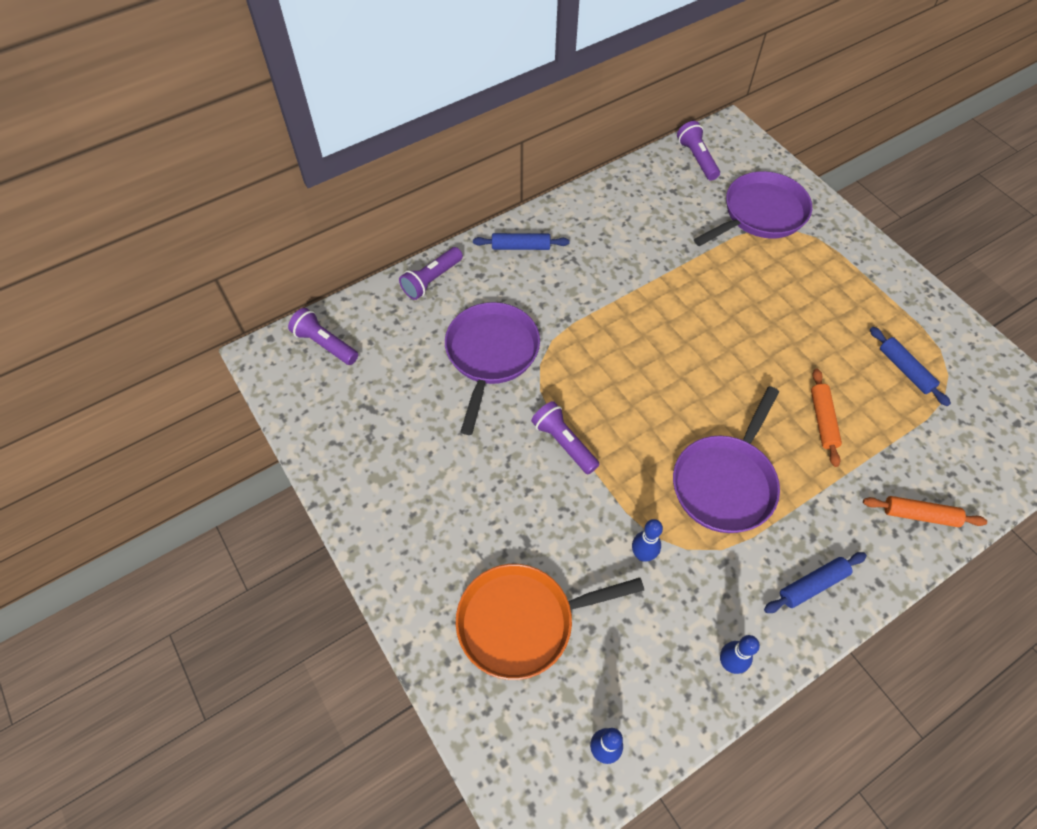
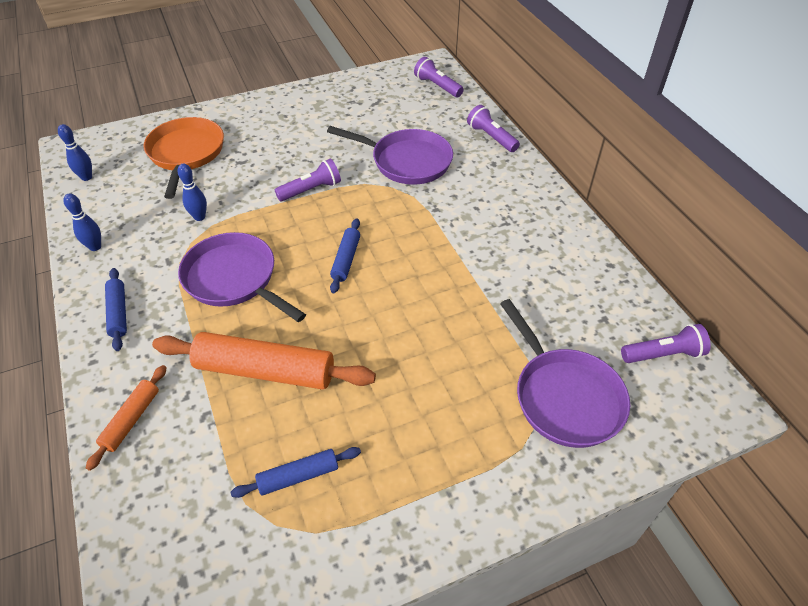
camera: 100 degrees right, 10 degrees down
purple flashlight [288,308,358,365] -> purple flashlight turned 90 degrees counterclockwise [414,57,464,97]
blue rolling pin [473,233,570,250] -> blue rolling pin moved to [330,218,360,293]
orange rolling pin [811,369,842,467] -> orange rolling pin [152,332,376,390], size x1.94

